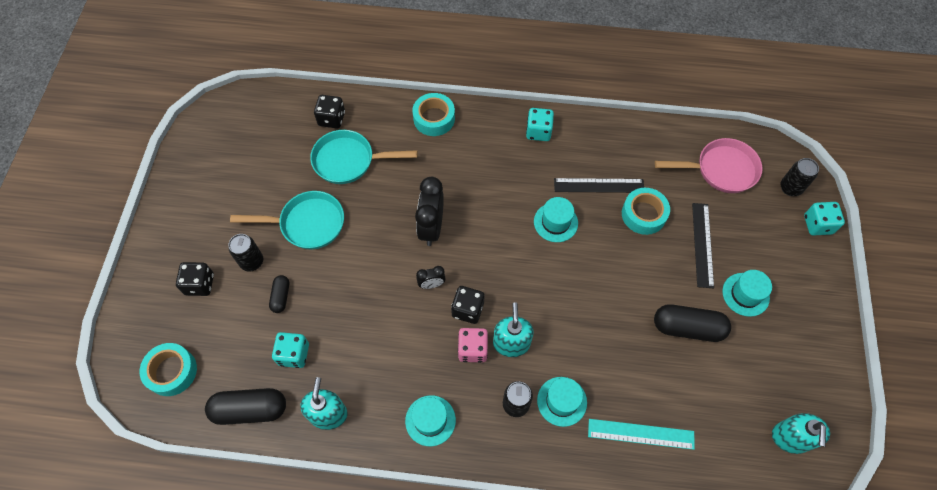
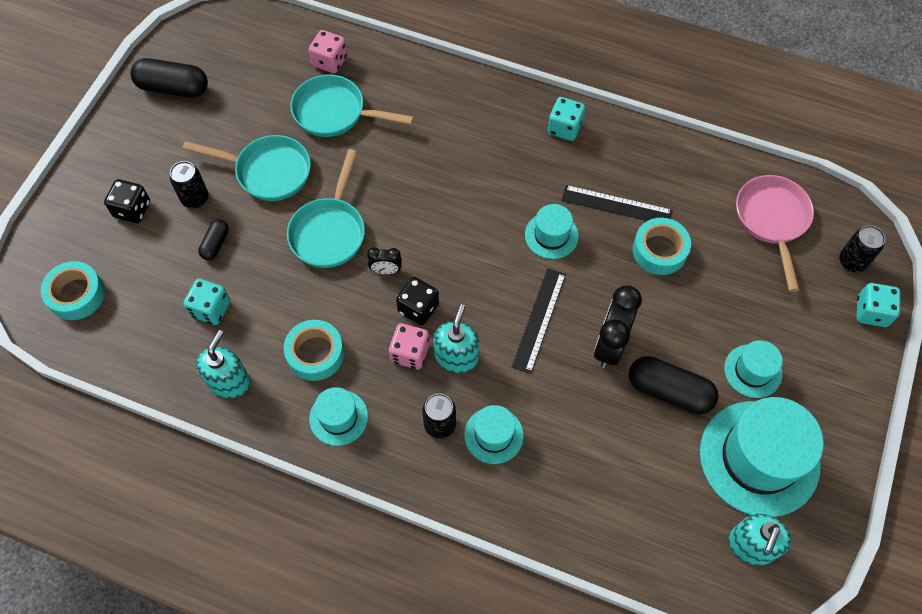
camera: 15 degrees right, 0 degrees up
black capsule [205,388,286,425] -> black capsule moved to [130,58,208,98]
black dice [314,95,345,129] -> pink dice [309,30,347,74]
turquoise tape [412,93,455,136] -> turquoise tape moved to [284,320,344,381]
black clock [415,177,444,246] -> black clock moved to [594,286,642,368]
turquoise ruler [588,419,695,450] -> none
pink pan [655,138,762,193] -> pink pan turned 105 degrees counterclockwise [736,175,814,292]
black ruler [692,203,714,288] -> black ruler moved to [512,268,566,374]
none -> turquoise pan [287,149,365,268]
none -> turquoise hat [700,397,824,517]

